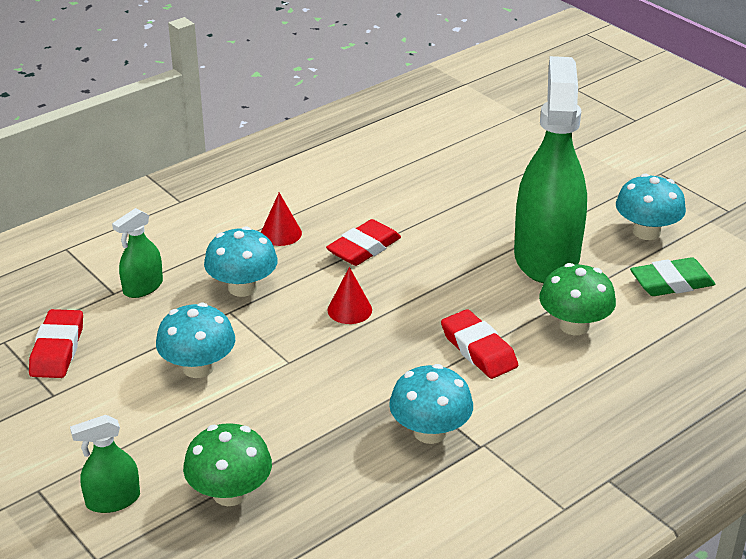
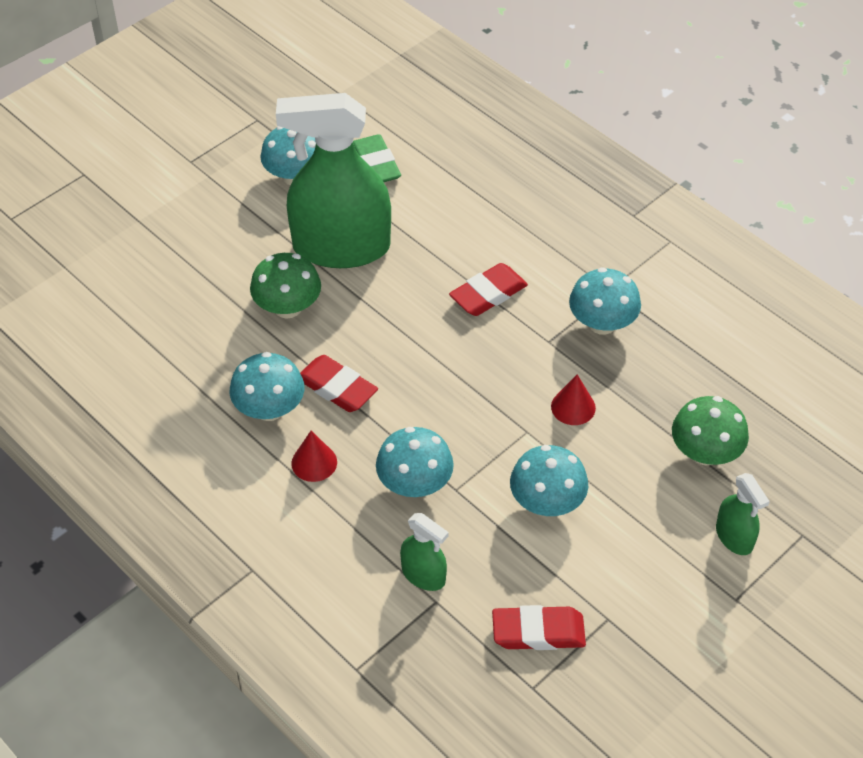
camera: 95 degrees left, 15 degrees up
red cone [327,267,372,324] -> red cone moved to [551,374,596,425]
green mushroom [539,263,616,335] -> green mushroom moved to [250,253,321,319]
none -> turquoise mushroom [230,352,304,421]

